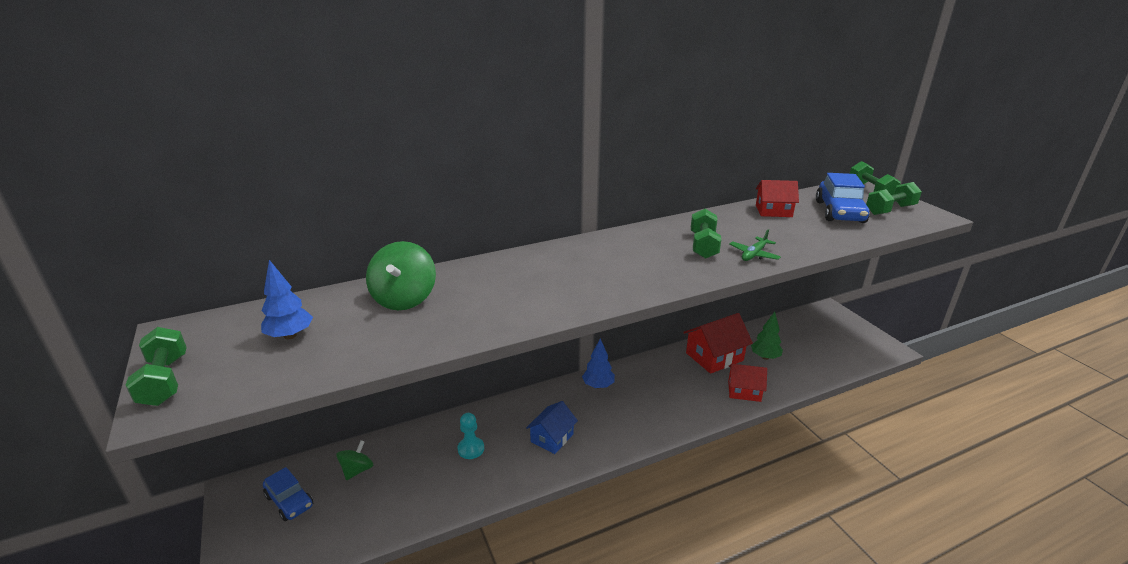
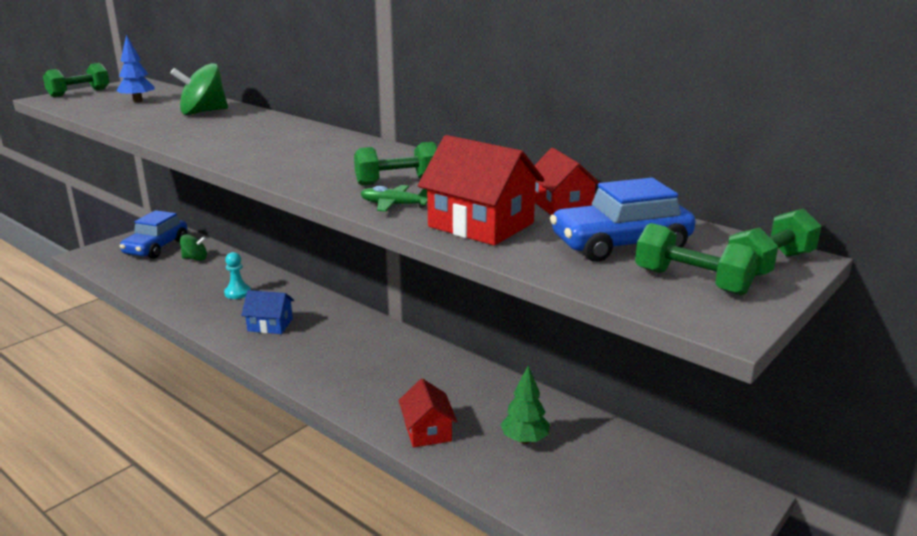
camera: 65 degrees right, 5 degrees down
blue car [263,467,313,521] -> blue car [120,210,187,259], size x1.51
blue tree [582,339,615,389] -> none
red house [683,313,753,374] -> red house moved to [418,135,545,246]

